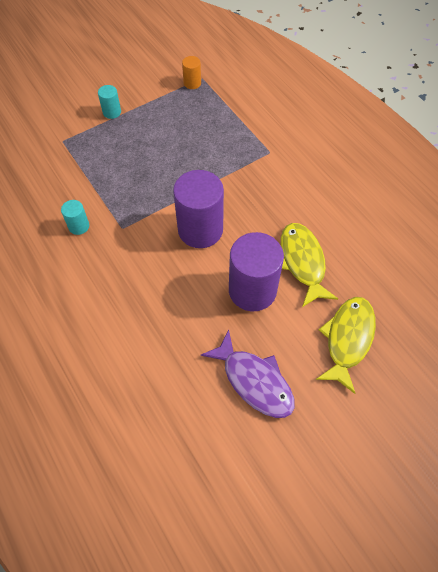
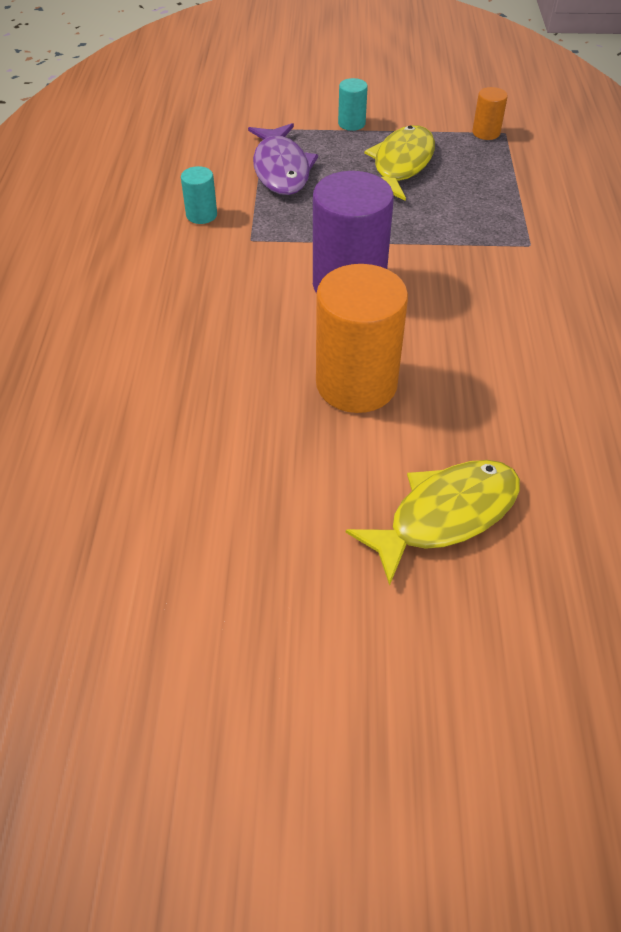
camera: 35 degrees right, 10 degrees down
purple fish [201,329,295,418] -> purple fish moved to [248,123,318,195]
purple cylinder [229,232,284,311] -> orange cylinder [316,264,408,413]
yellow fish [281,223,338,307] -> yellow fish moved to [364,125,435,201]

